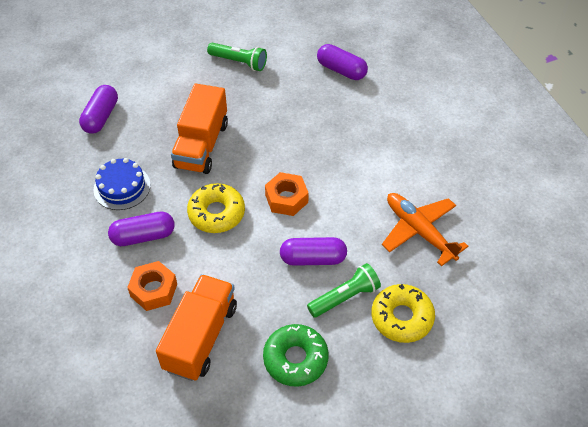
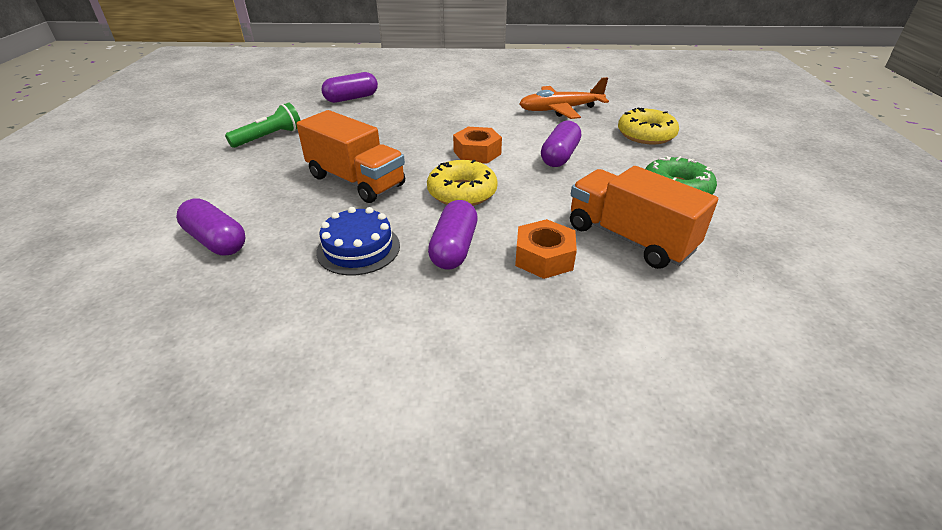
camera: 65 degrees left, 15 degrees down
green flashlight [307,263,381,318] -> none

